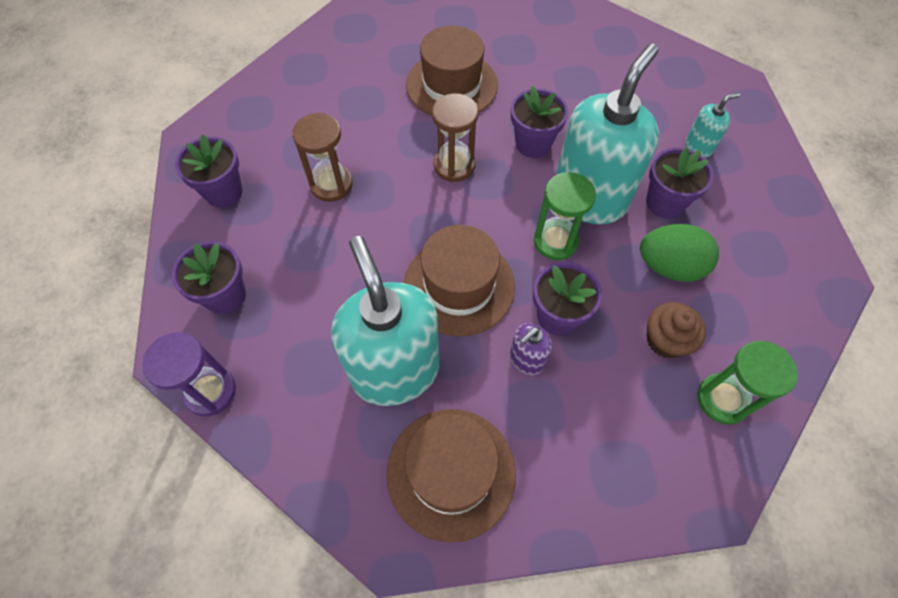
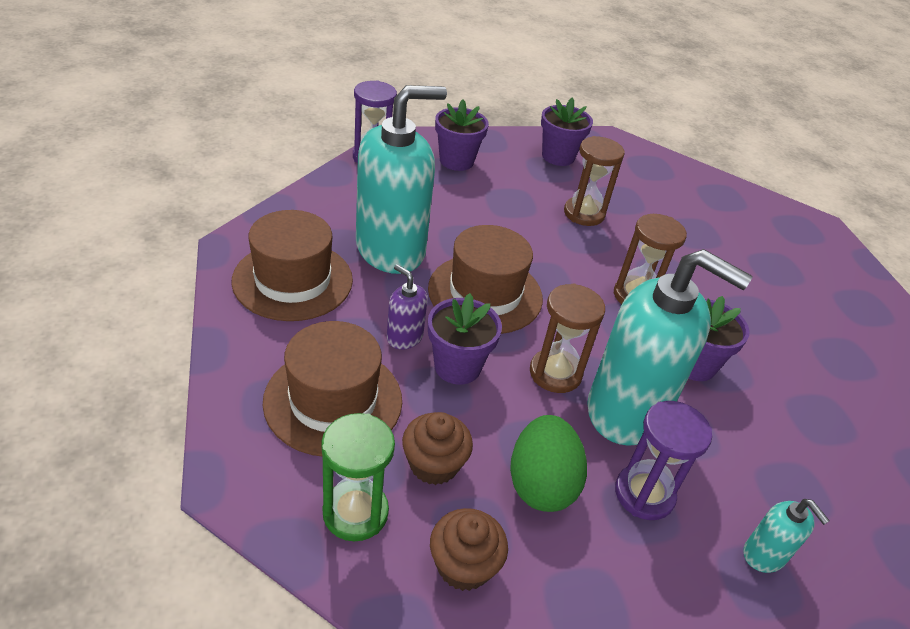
camera: 80 degrees right, 20 degrees down
brown hat [406,26,498,116] -> brown hat moved to [262,321,402,457]
green hourglass [534,172,596,260] -> brown hourglass [530,283,605,393]
purple flower pot [646,147,714,218] -> purple hourglass [615,401,712,520]
none -> brown cupcake [430,508,508,591]

